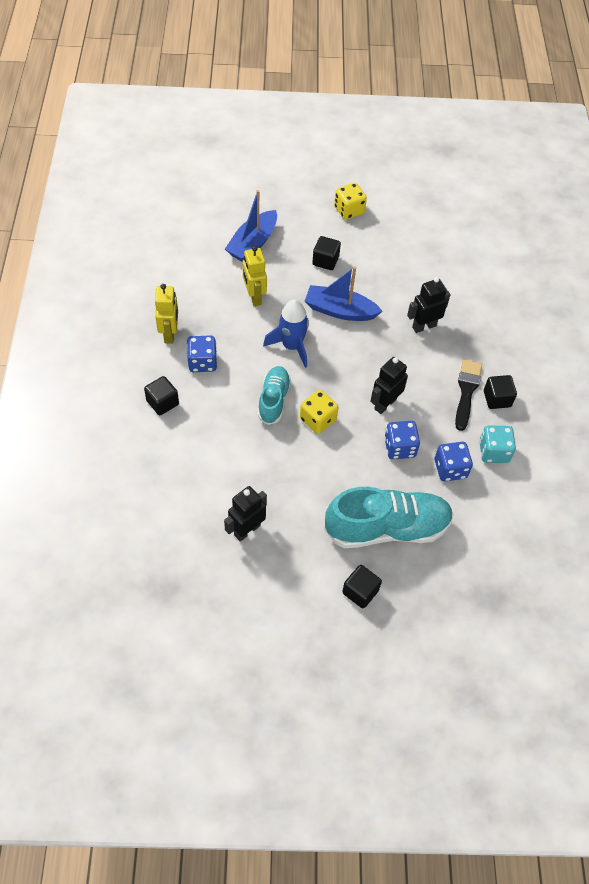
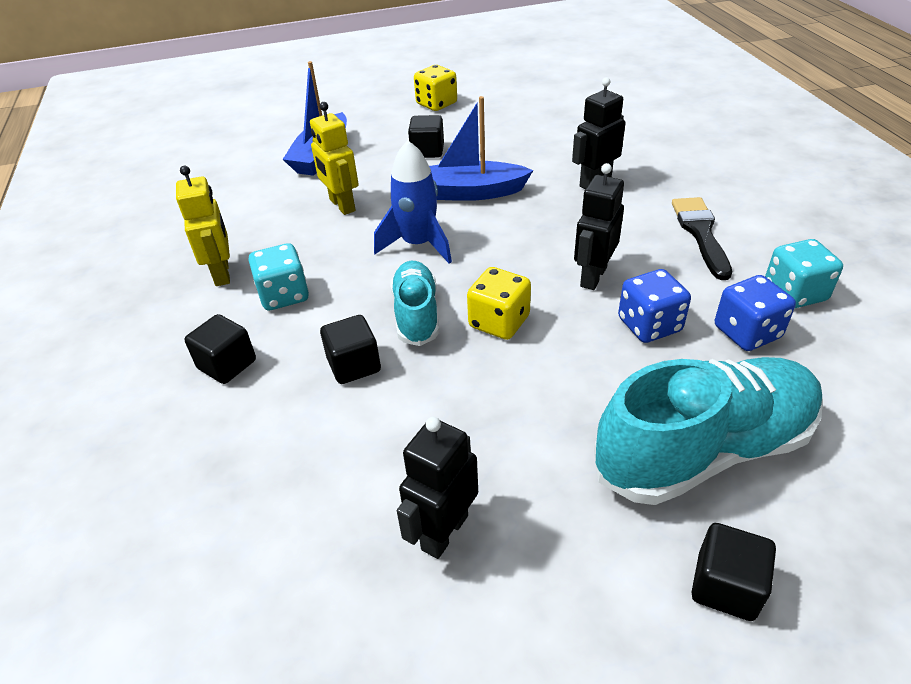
camera: 10 degrees left, 15 degrees down
blue dice [187,335,217,372] -> turquoise dice [249,243,309,310]
black cube [484,375,517,409] -> black cube moved to [320,315,381,384]

